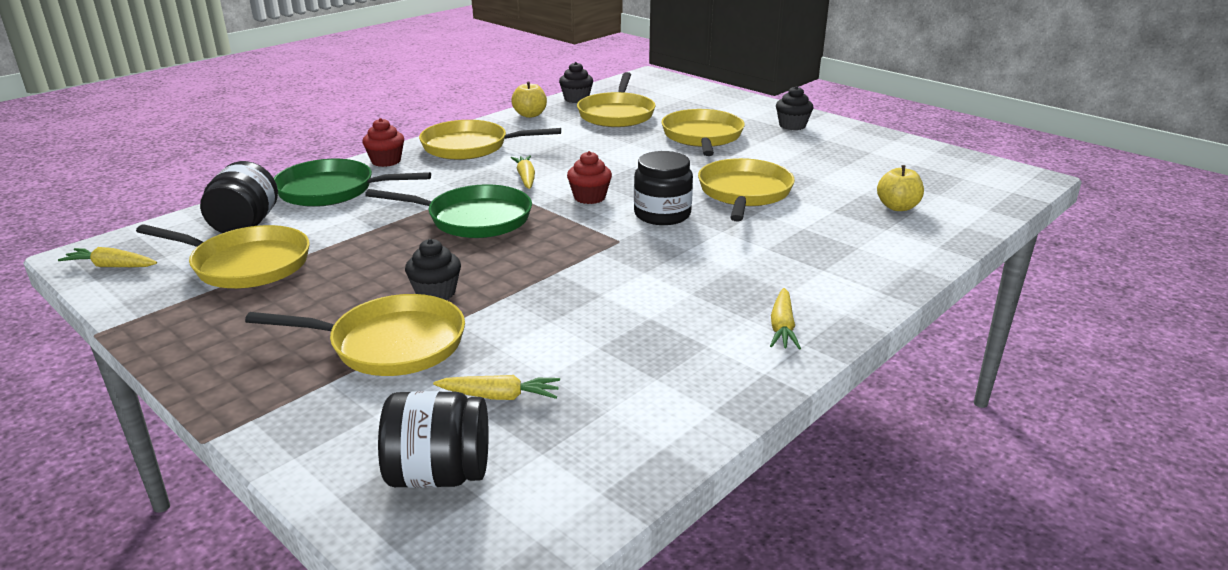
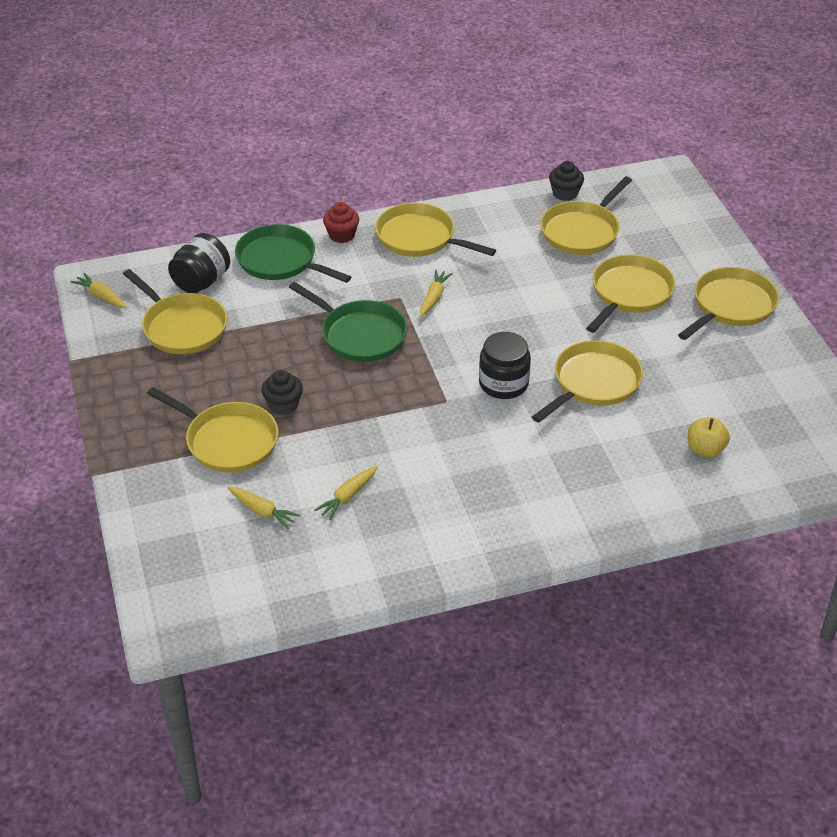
camera: 30 degrees right, 15 degrees up
black jar [378,391,489,488] -> none
yellow apple [511,81,547,118] -> none
red cupcake [567,151,612,204] -> none
yellow carrot [770,288,801,349] -> yellow carrot moved to [314,466,377,521]
black cupcake [776,86,813,130] -> yellow pan [678,267,779,340]

